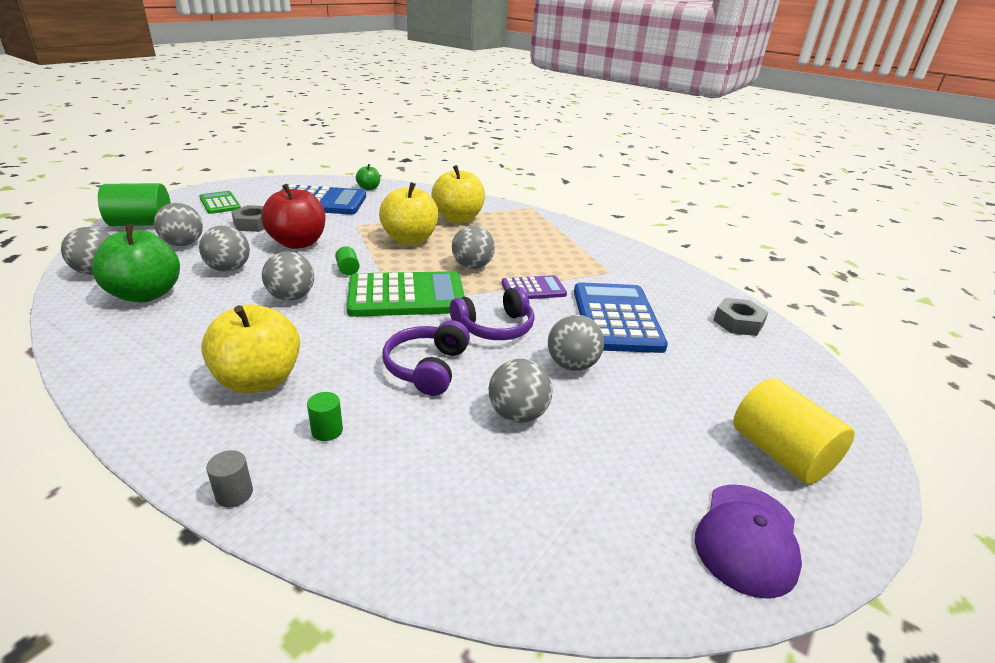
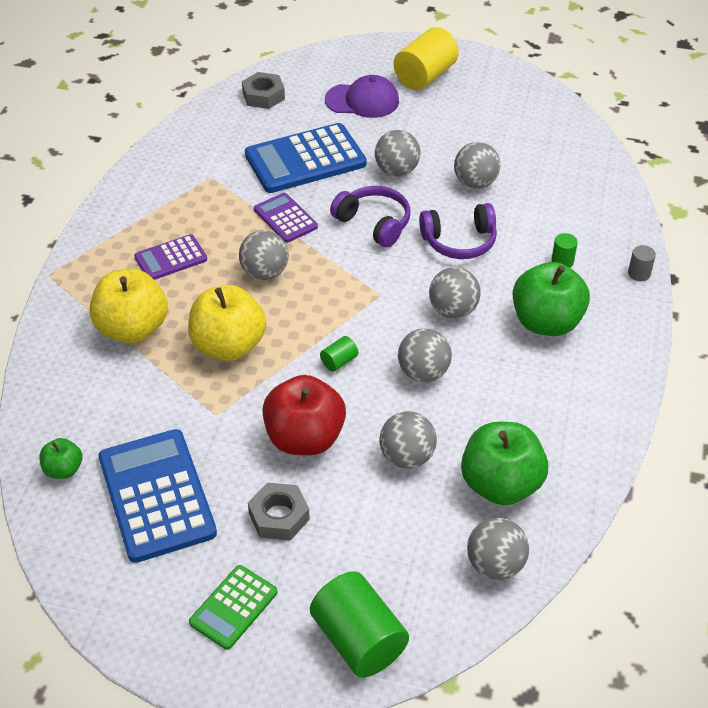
camera: 110 degrees left, 15 degrees up
grey ball [154,203,203,246] -> grey ball moved to [429,267,481,318]
yellow apple [201,304,300,394] -> green apple [513,262,590,336]
green calculator [347,271,465,317] -> none
purple cap [695,484,802,599] -> purple cap moved to [325,75,399,118]
none -> purple calculator [134,234,207,280]

